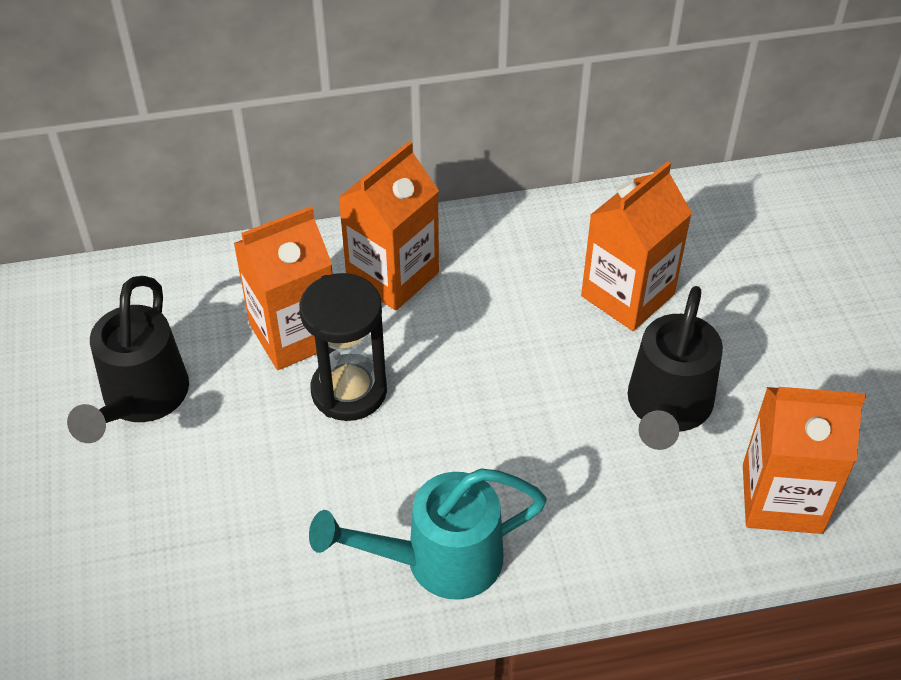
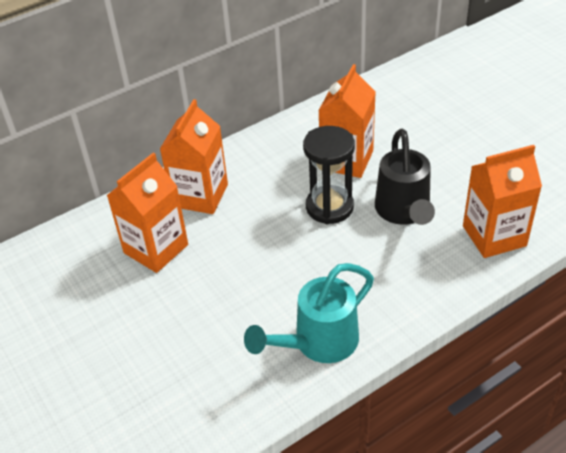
camera: 20 degrees left, 5 degrees down
black watering can [67,276,189,443] -> none
black hourglass [299,273,387,421] -> black hourglass moved to [303,126,355,224]

